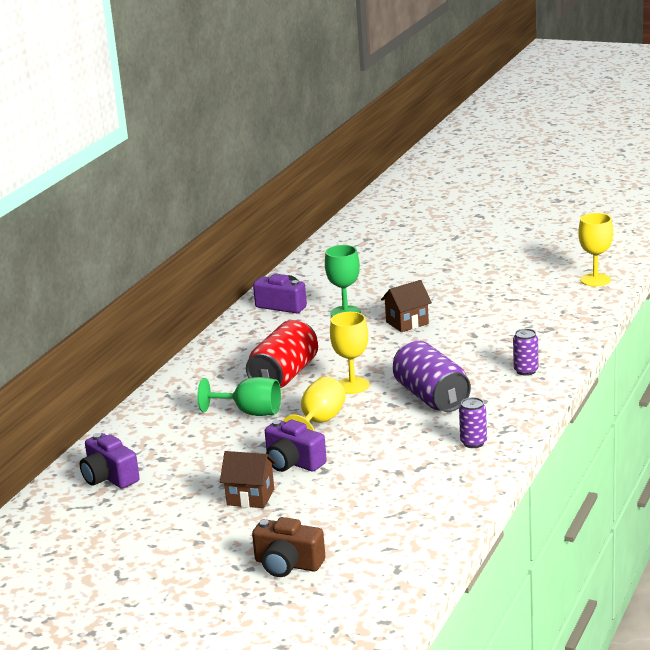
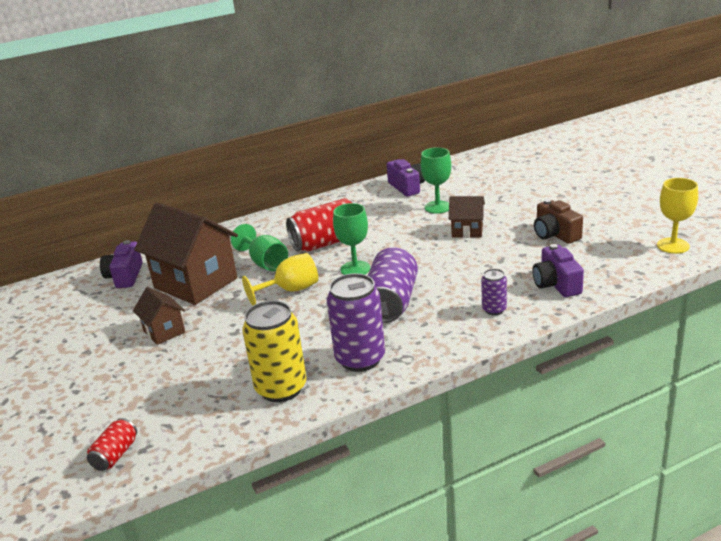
camera: 40 degrees right, 5 degrees up
brown camera [252,517,325,577] -> brown camera moved to [534,199,583,244]
purple camera [265,420,327,472] -> purple camera moved to [532,244,584,297]
yellow goblet [330,312,370,394] -> green goblet [333,203,370,275]
purple can [459,397,487,448] -> purple can [327,273,385,372], size x1.95
none -> red can [87,418,137,471]
none -> brown house [134,202,238,305]
none -> yellow can [242,300,307,402]

